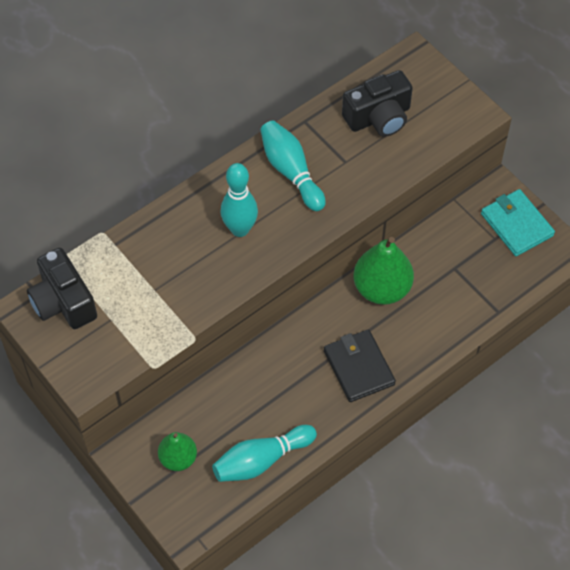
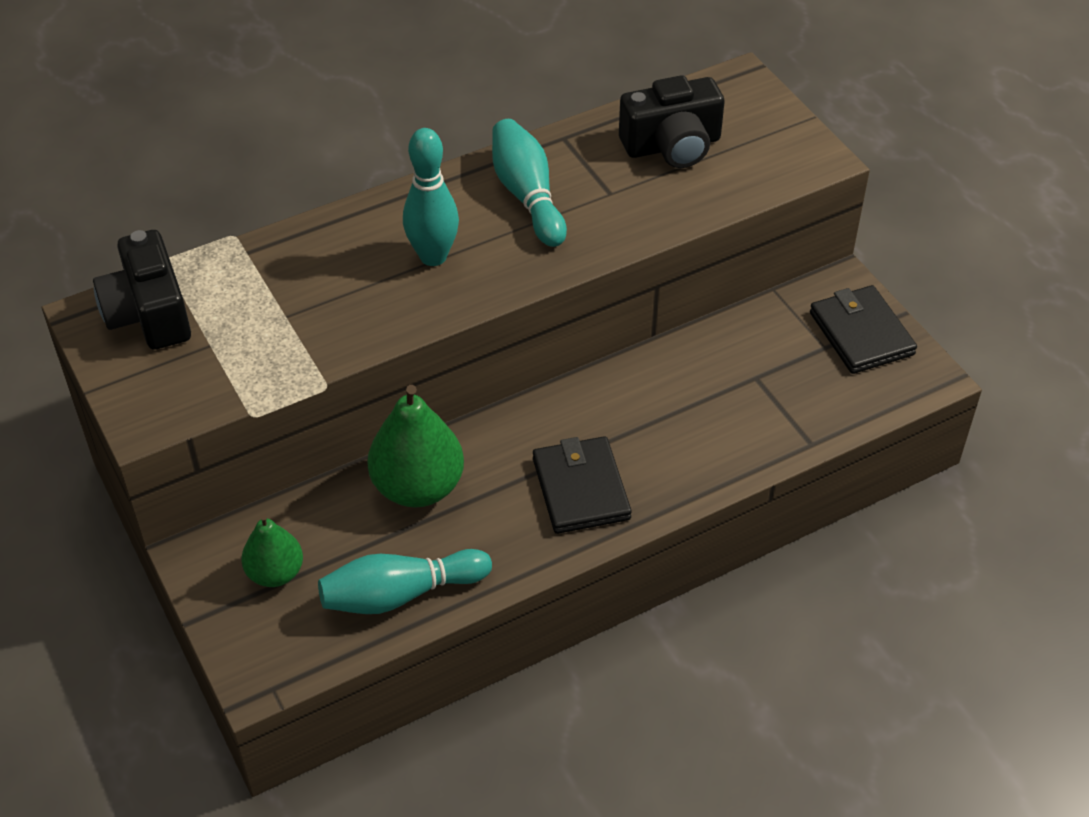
camera: 10 degrees right, 10 degrees down
green pear [354,237,414,305] -> green pear moved to [367,385,464,507]
turquoise wallet [481,189,555,256] -> black wallet [810,285,917,374]

